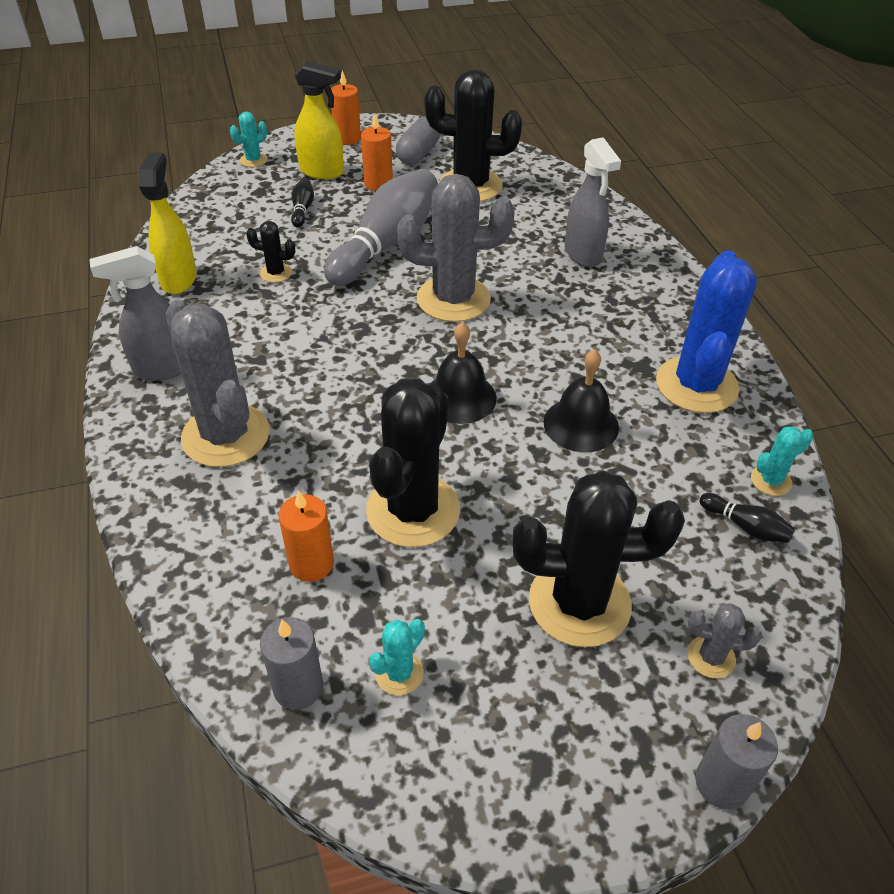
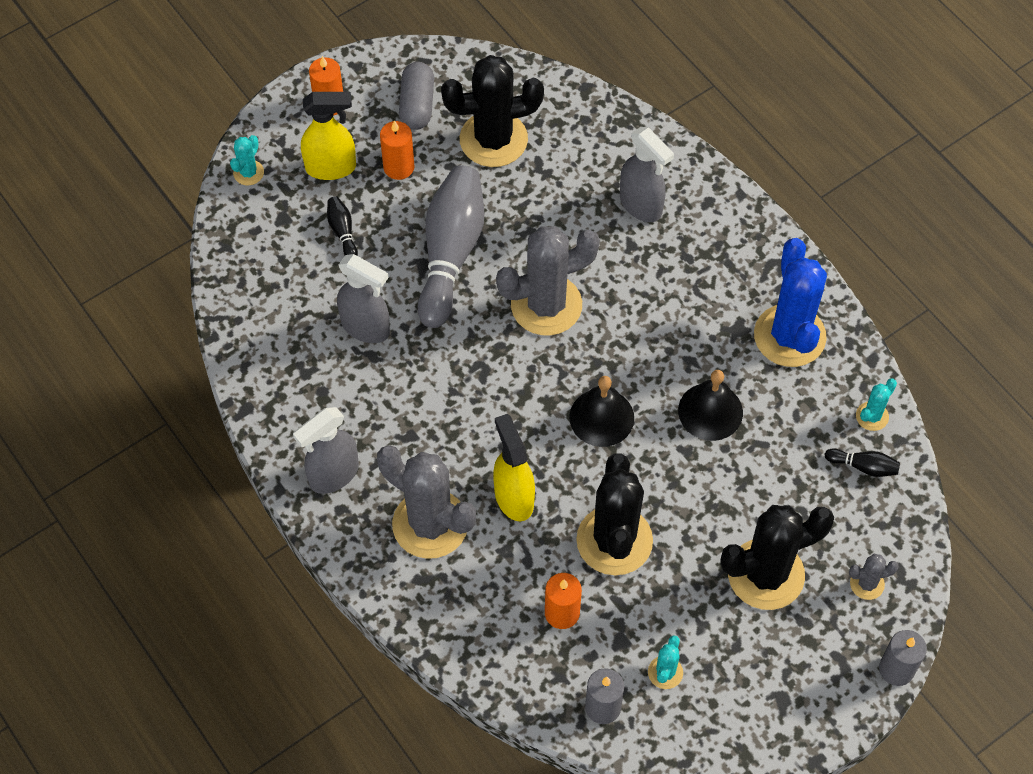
camera: 20 degrees left, 15 degrees up
yellow spray bottle [139,152,197,294] -> yellow spray bottle moved to [493,414,535,521]
black cactus [246,221,295,283] -> grey spray bottle [337,254,390,343]

